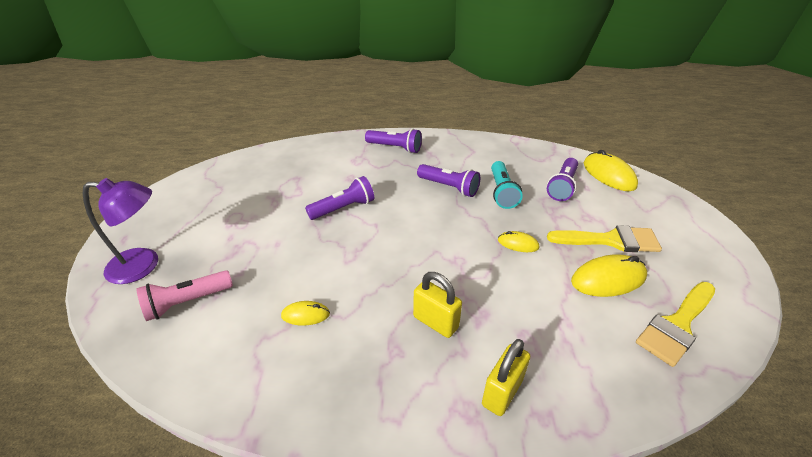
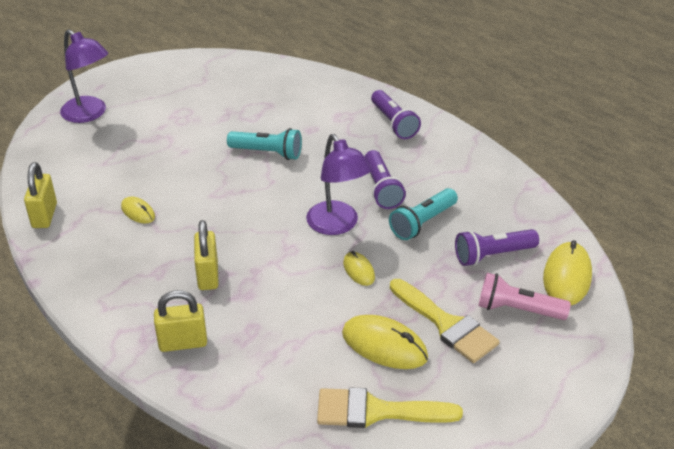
camera: 45 degrees right, 0 degrees up
pink flashlight [136,270,233,321] -> pink flashlight moved to [478,273,571,320]
purple flashlight [305,176,374,220] -> turquoise flashlight [227,128,302,160]
none -> yellow padlock [24,162,57,228]
none -> purple lamp [306,134,372,235]

